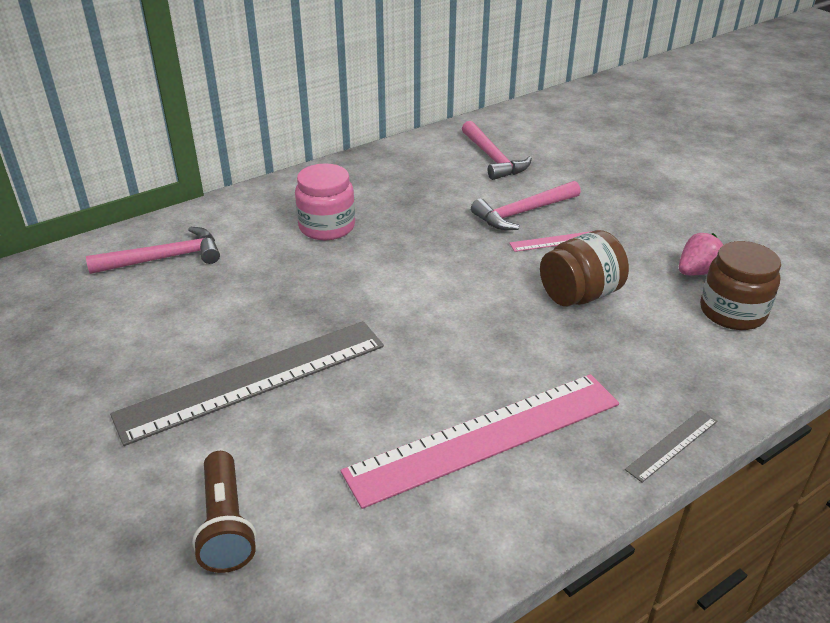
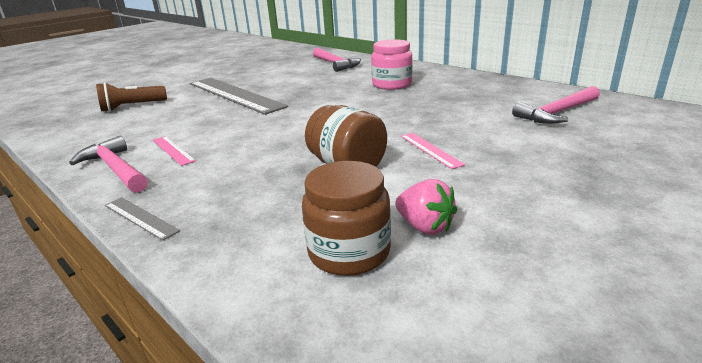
camera: 80 degrees right, 10 degrees down
pink ruler [341,374,619,509] -> pink ruler [153,136,196,166], size x0.42
pink hammer [471,181,581,230] -> pink hammer moved to [69,136,148,193]

